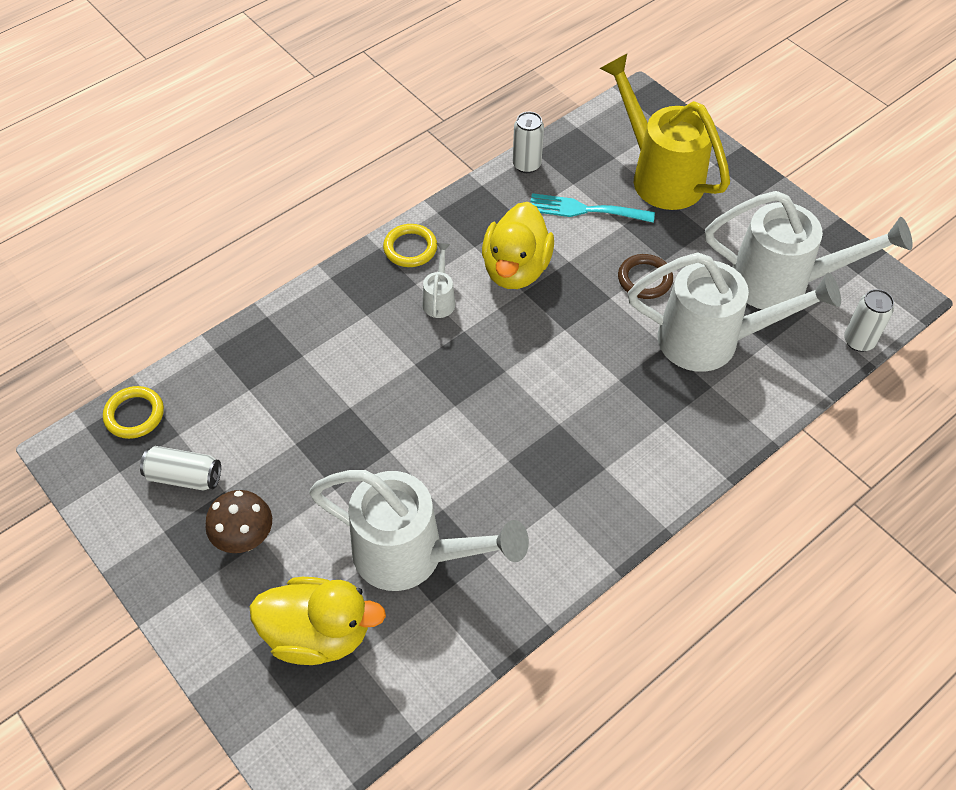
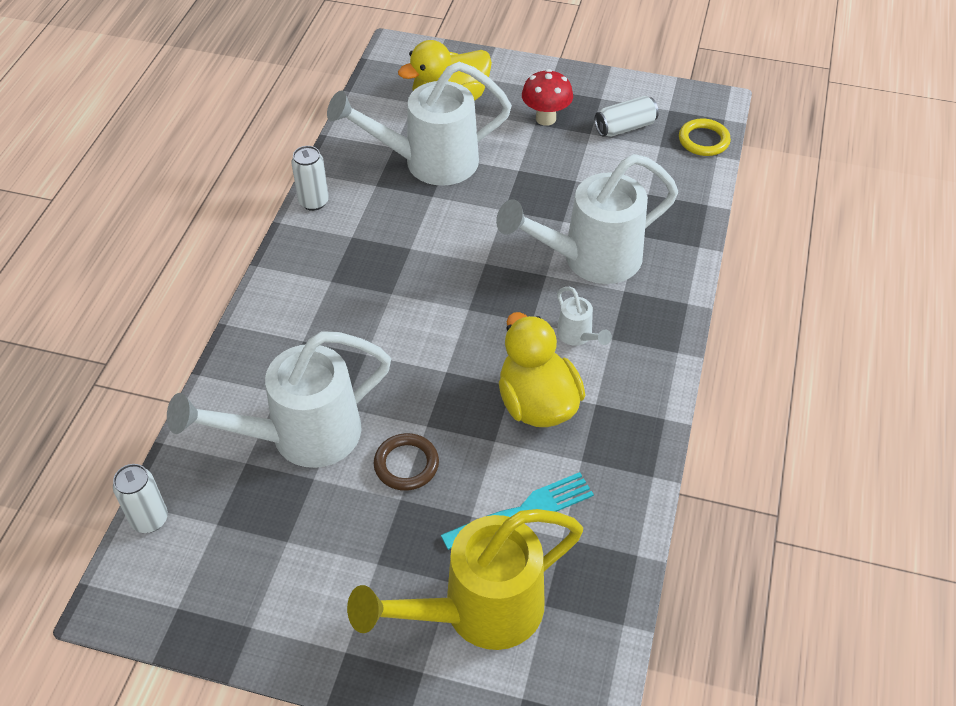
camera: 145 degrees right, 5 degrees down
brown mushroom [206,490,272,553] -> red mushroom [522,69,573,126]
yellow ring [383,224,437,267] -> none
white can [513,112,544,173] -> white can moved to [291,146,329,211]
yellow watering can [600,54,730,210] -> yellow watering can turned 135 degrees clockwise [347,509,583,650]
white watering can [705,191,913,310] -> white watering can moved to [496,154,678,284]

